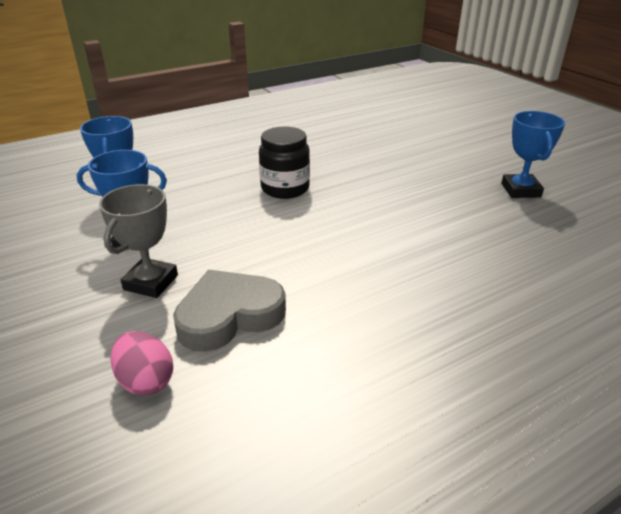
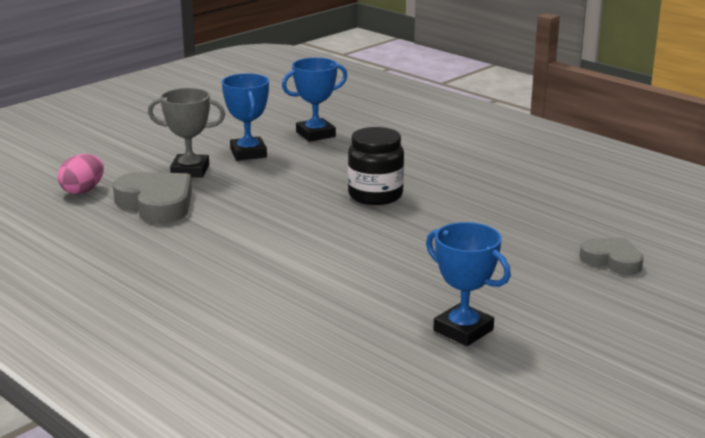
camera: 75 degrees right, 10 degrees down
blue trophy [501,111,565,198] -> blue trophy turned 60 degrees clockwise [426,222,511,346]
none -> grey heart [579,237,644,275]

